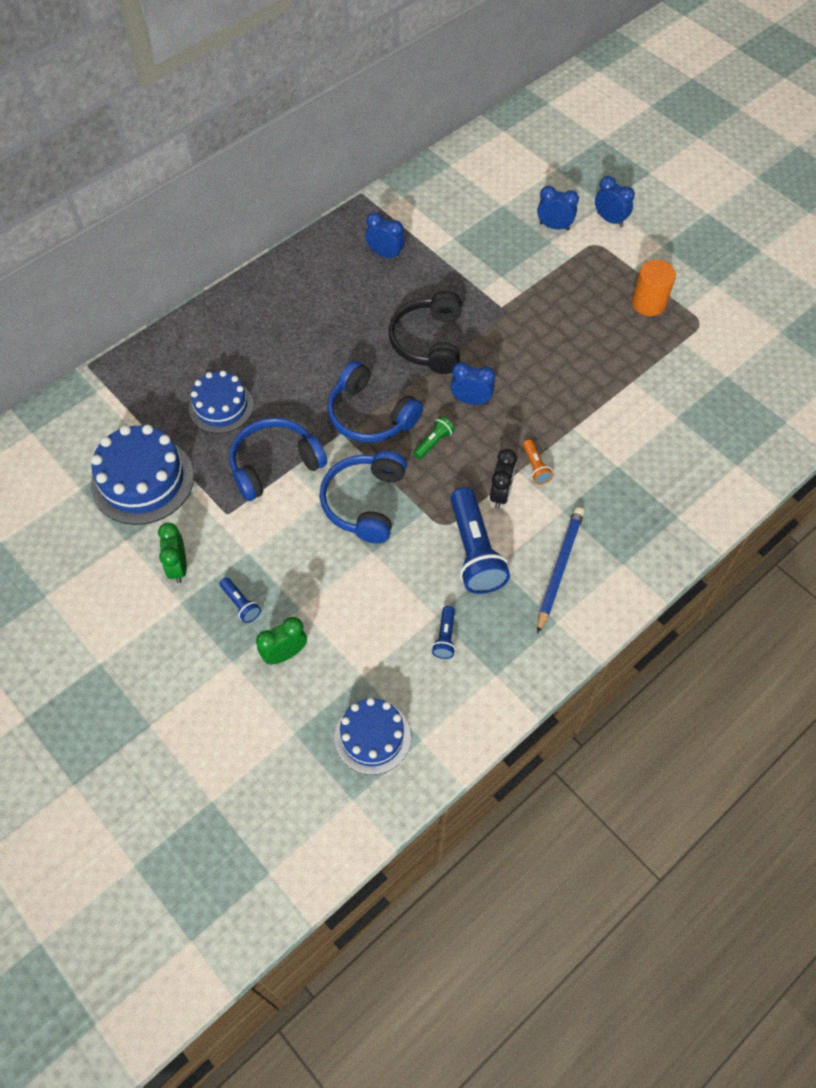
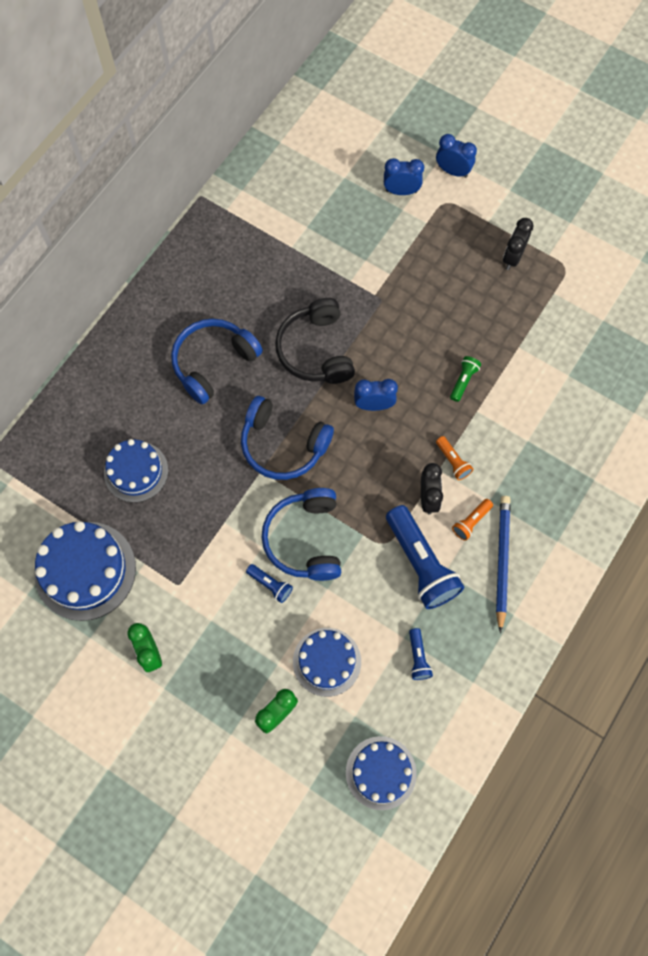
camera: 15 degrees left, 10 degrees up
blue flashlight [220,577,261,623] -> blue flashlight moved to [246,564,293,603]
blue headphones [229,418,327,501] -> blue headphones moved to [171,319,263,404]
blue clock [365,212,405,260] -> none
green flashlight [413,416,455,459] -> green flashlight moved to [450,356,481,402]
orange cylinder [632,260,676,316] -> black clock [503,218,533,270]
none -> blue cake [293,628,361,697]
none -> orange flashlight [452,499,493,541]

